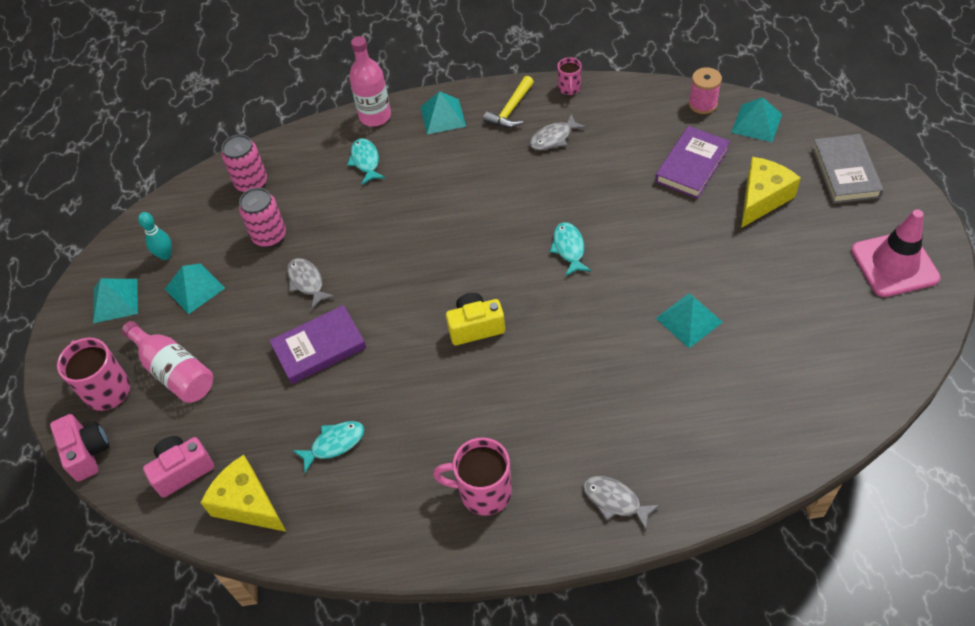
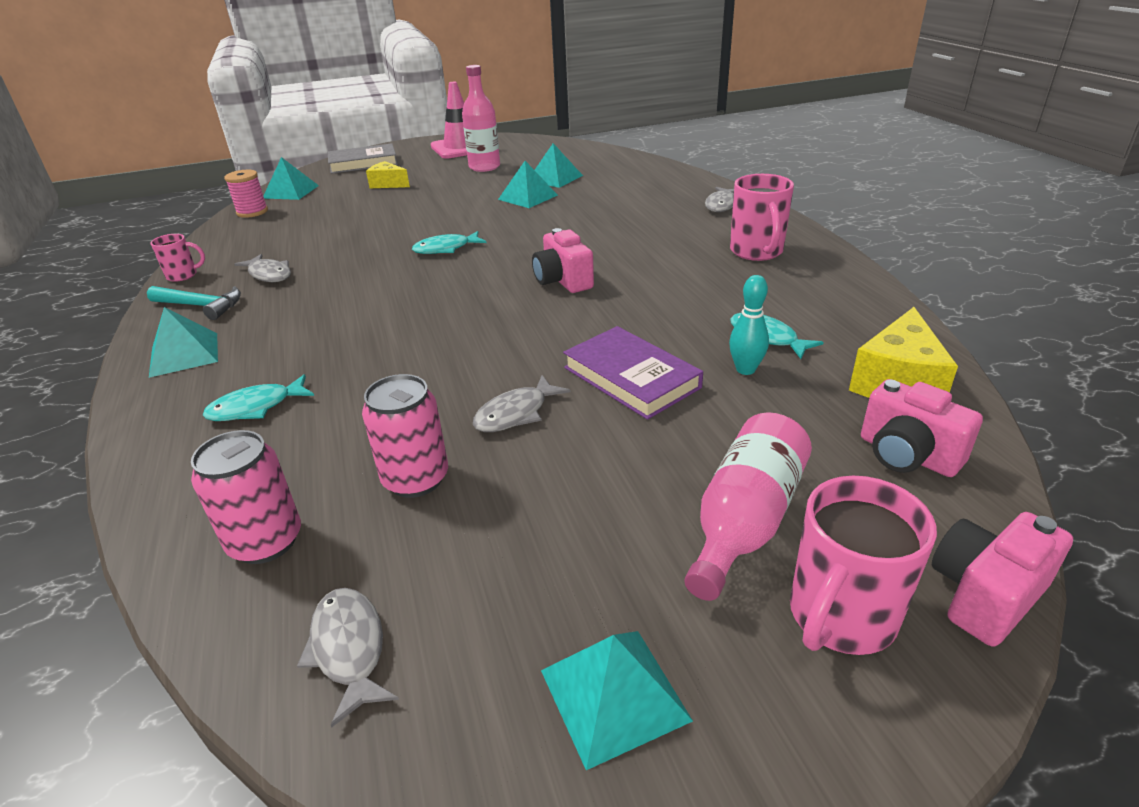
camera: 105 degrees left, 20 degrees down
turquoise bowling pin [138,212,172,260] -> turquoise bowling pin moved to [729,275,769,375]
turquoise pyramid [165,263,225,314] -> turquoise pyramid moved to [535,143,583,188]
pink bottle [349,36,391,126] -> pink bottle moved to [462,65,500,172]
yellow camera [446,293,505,345] -> pink camera [532,228,594,293]
yellow hammer [483,76,534,128] -> turquoise hammer [147,286,241,320]
purple book [655,126,730,199] -> none
yellow cheese [741,157,801,228] -> yellow cheese [366,161,410,188], size x0.64
none -> grey fish [297,588,399,728]

